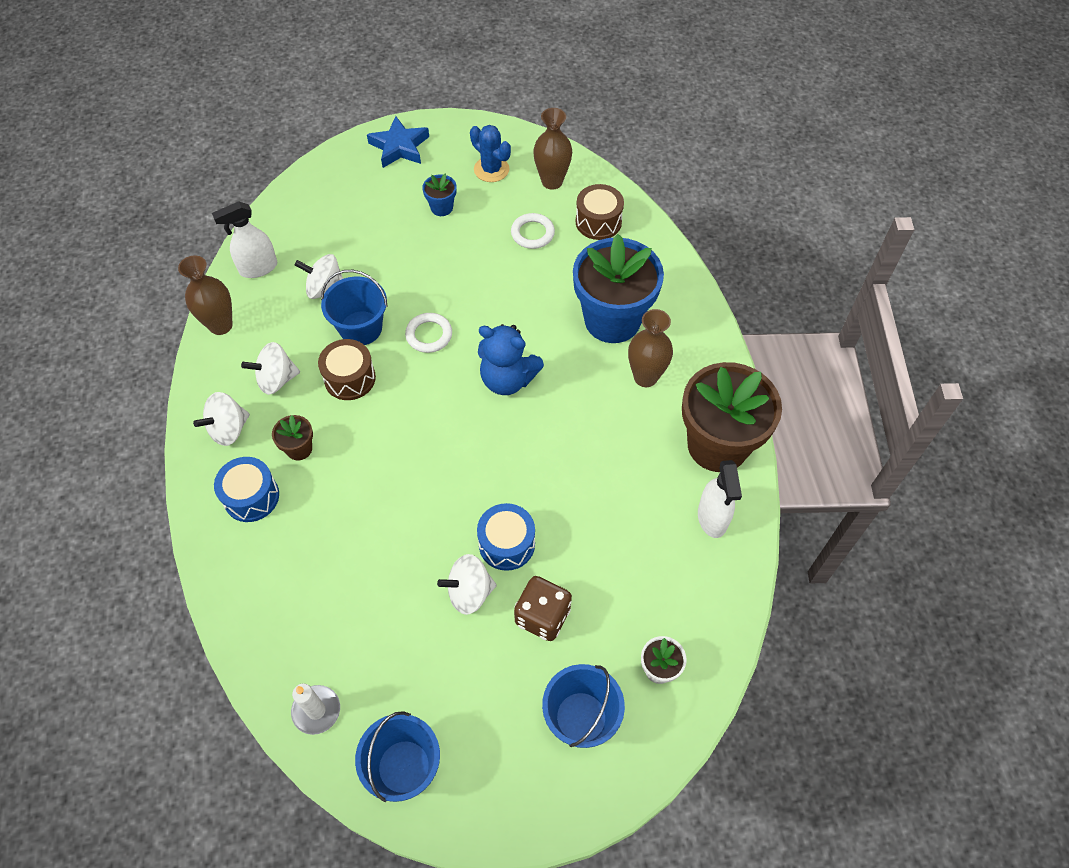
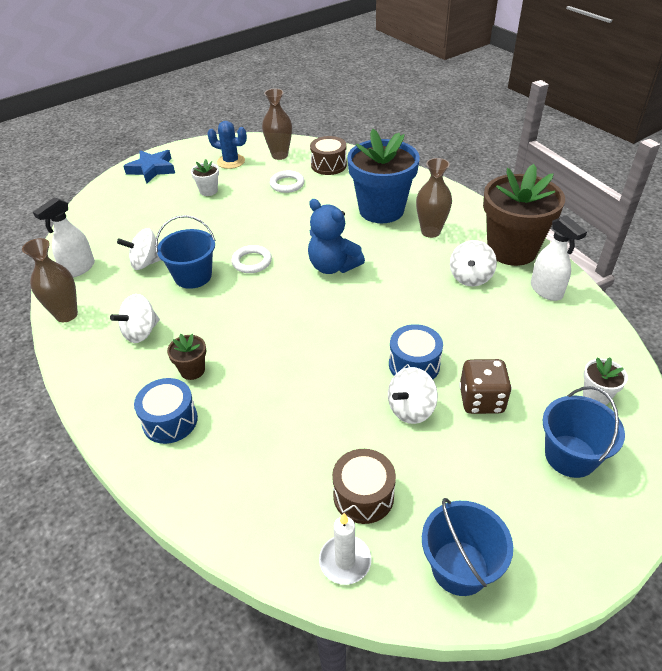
camera: 25 degrees left, 15 degrees down
white spinning top [193,392,250,446] -> white spinning top moved to [450,240,497,287]
brown drum [318,339,376,400] -> brown drum moved to [332,449,396,524]
blue flower pot [422,173,456,216] -> white flower pot [191,159,219,196]
blue teddy bear [478,324,544,395] -> blue teddy bear turned 45 degrees clockwise [308,199,365,274]

